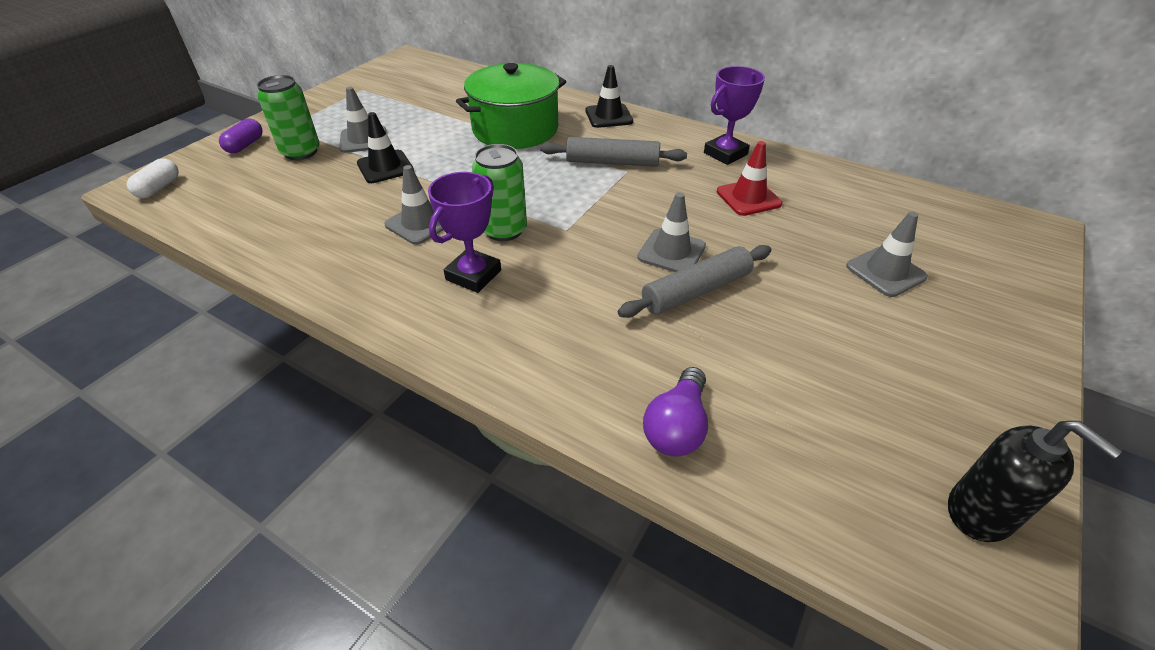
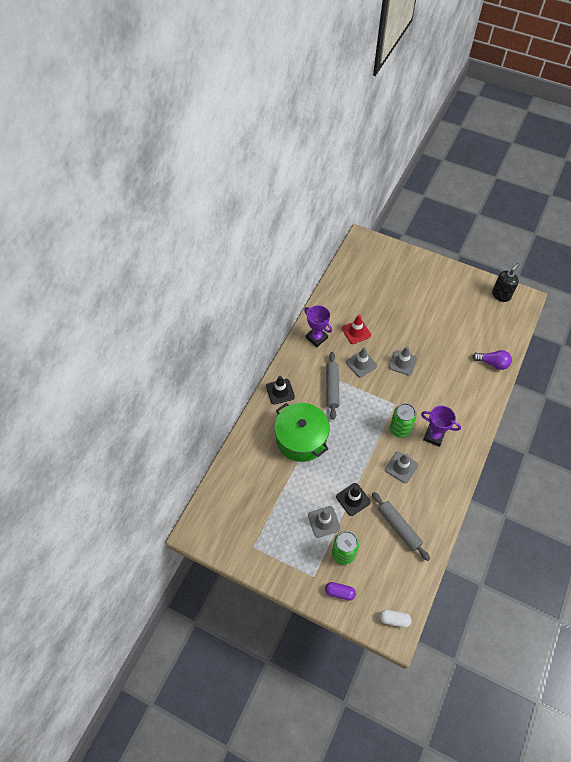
camera: 95 degrees left, 15 degrees up
grey rolling pin [618,245,771,318] -> grey rolling pin moved to [372,492,430,561]
grey traffic cone [846,212,928,297] -> grey traffic cone moved to [346,347,377,377]

